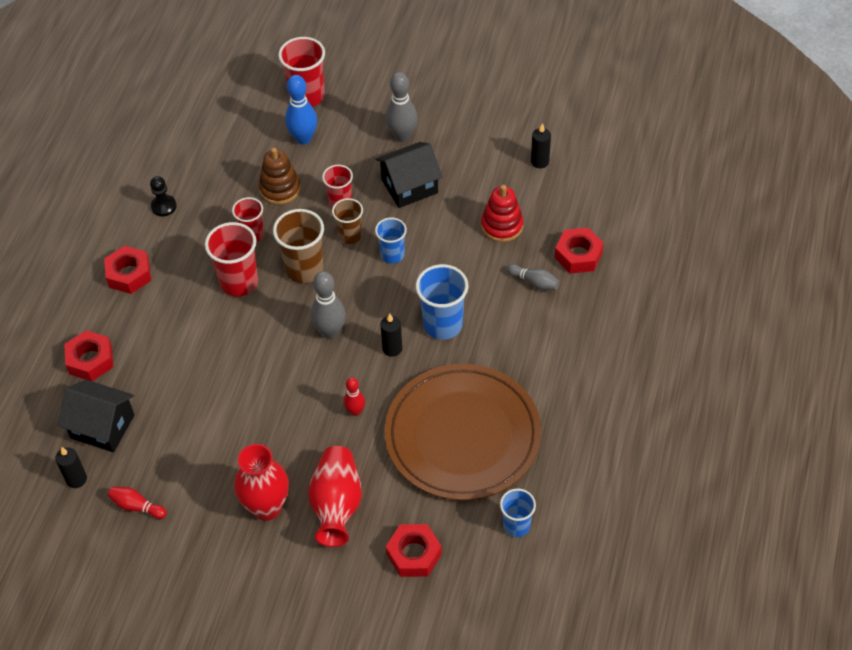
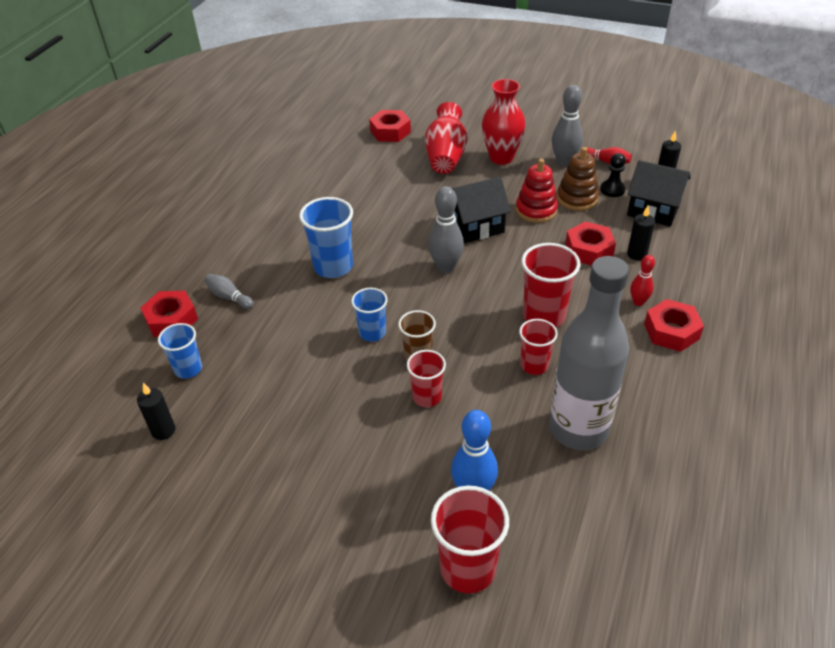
camera: 175 degrees left, 10 degrees down
red nut [64,330,113,381] -> red nut moved to [565,221,616,265]
black pawn [150,176,177,217] -> black pawn moved to [600,153,626,197]
brown stacking toy [259,148,301,204] -> brown stacking toy moved to [557,147,599,211]
brown cup [273,209,324,283] -> none
red bowling pin [344,377,365,416] -> red bowling pin moved to [630,255,655,306]
black house [376,142,442,208] -> black house moved to [452,177,511,243]
black candle [380,313,402,357] -> black candle moved to [627,206,655,261]
grey bowling pin [385,72,417,142] -> grey bowling pin moved to [552,85,583,166]
brown plate [385,364,541,501] -> none
red stacking toy [481,185,524,242] -> red stacking toy moved to [516,159,558,223]
blue cup [500,489,536,537] -> blue cup moved to [158,323,202,379]
none -> grey bottle [549,256,629,450]

